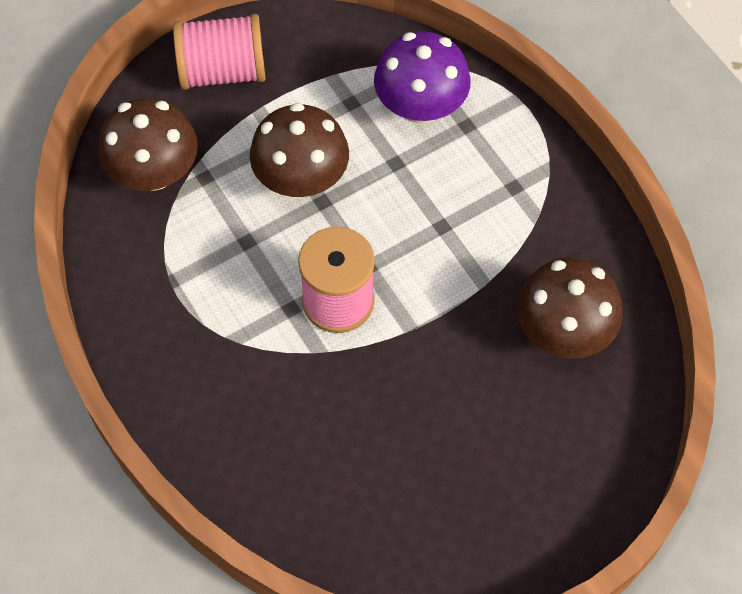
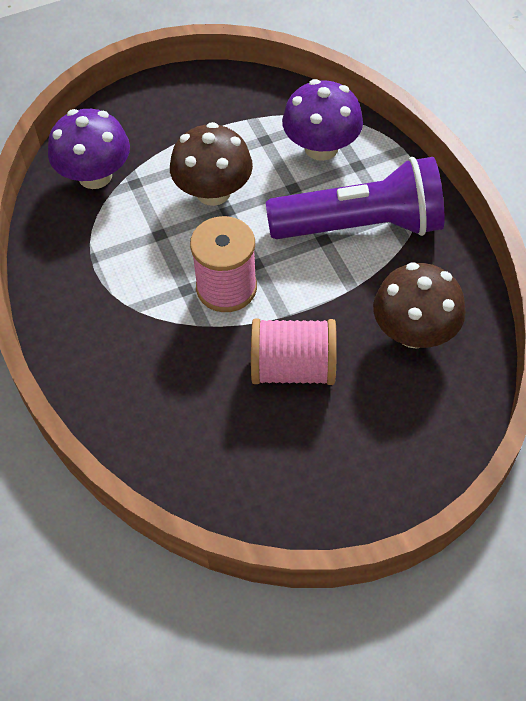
camera: 10 degrees right, 5 degrees down
brown mushroom [98,98,198,191] -> purple mushroom [48,109,130,189]
pink spool [173,14,266,90] -> pink spool moved to [251,318,337,385]
none -> purple flashlight [266,157,445,239]

